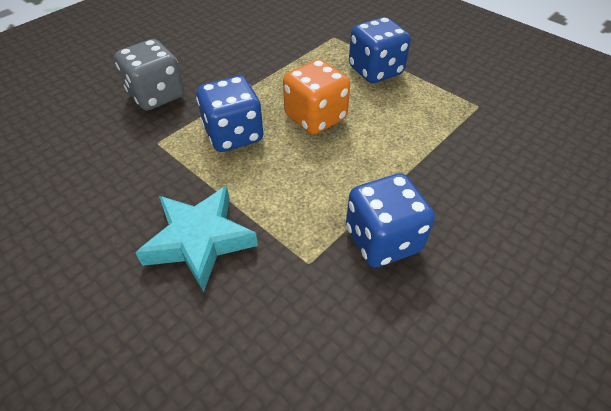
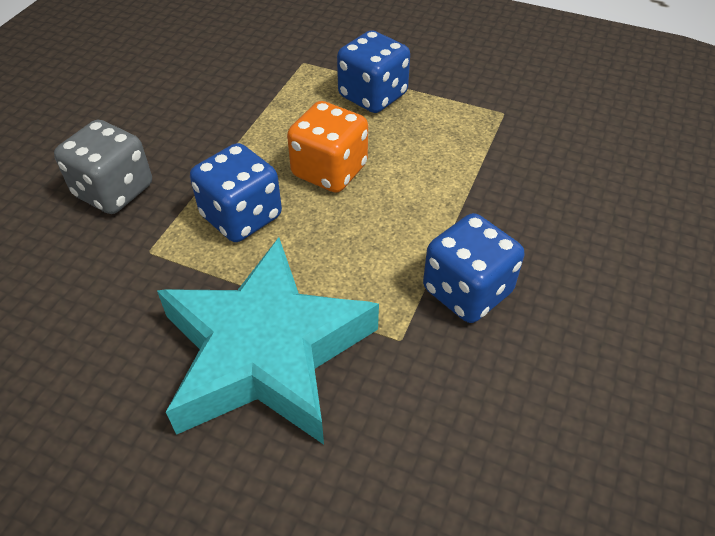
camera: 20 degrees left, 0 degrees up
turquoise star [135,186,258,292] -> turquoise star [157,237,379,445], size x1.62

